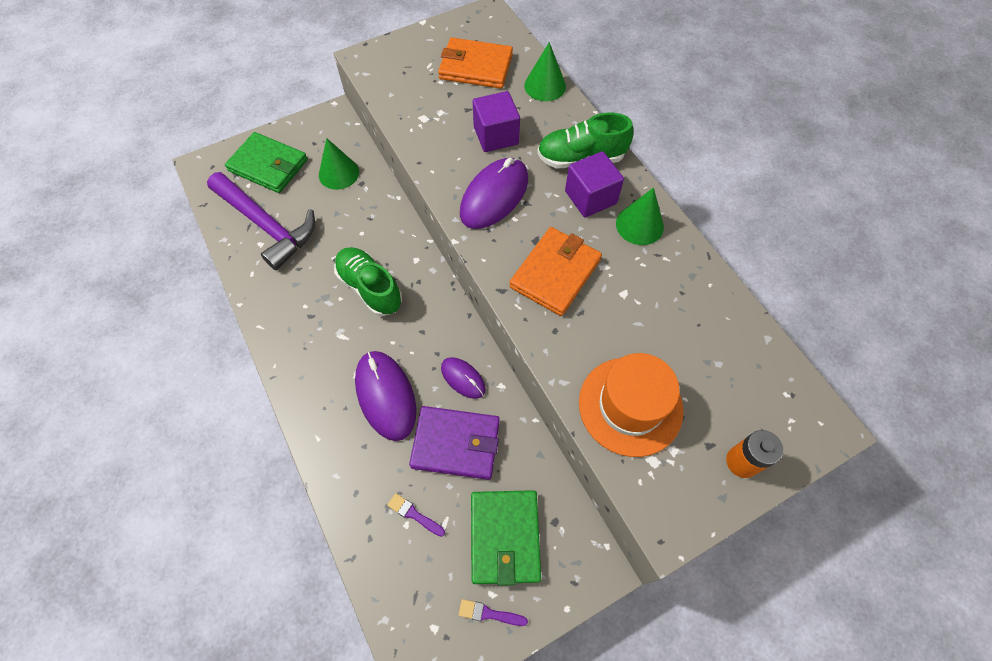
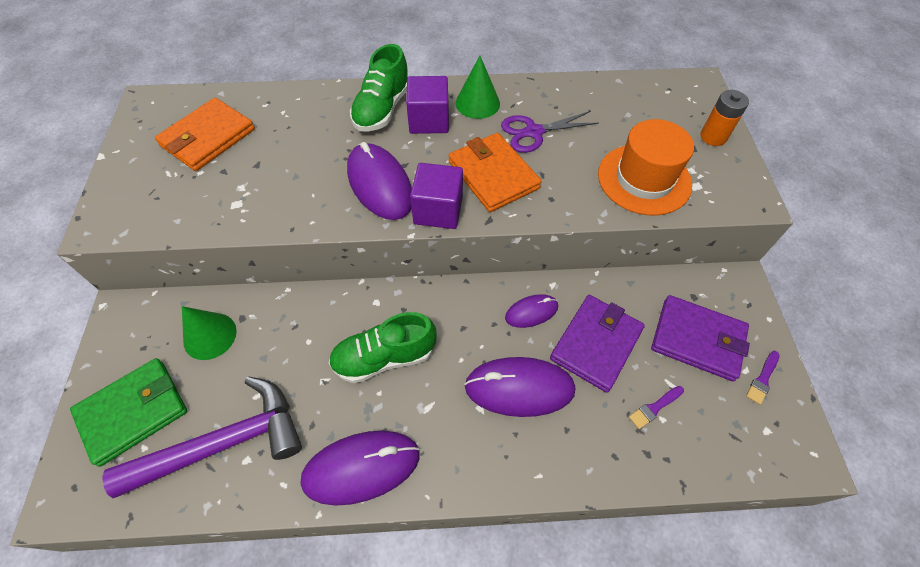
camera: 65 degrees left, 5 degrees down
green wallet [471,490,541,586] -> purple wallet [651,295,750,381]
purple cube [473,91,520,152] -> purple cube moved to [410,163,463,229]
green cone [524,42,566,101] -> none
none -> purple mouse [301,431,420,506]
none -> purple scissors [501,111,599,153]

